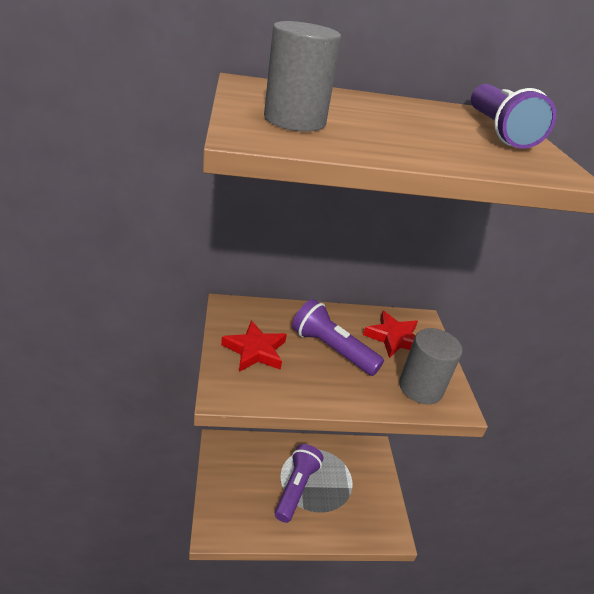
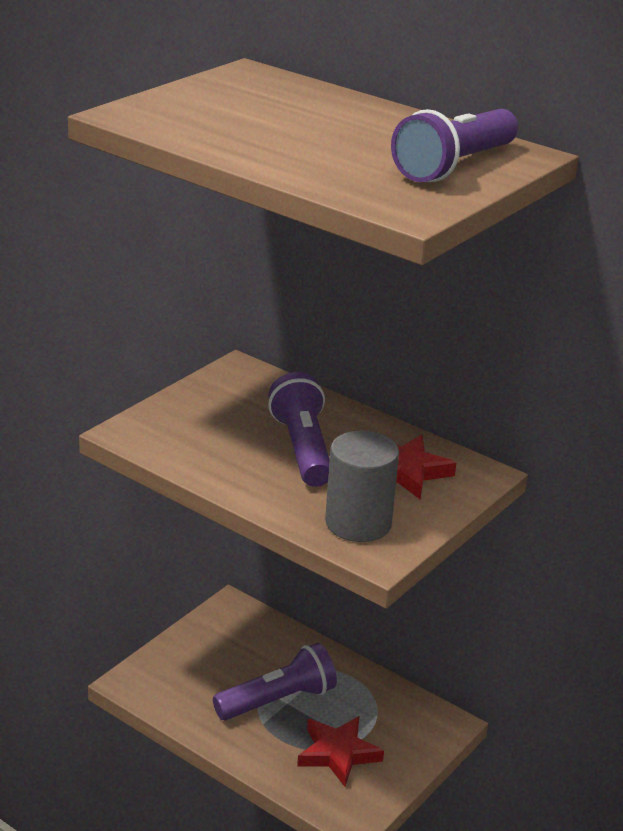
camera: 45 degrees right, 5 degrees down
red star [221,320,287,372] -> red star moved to [297,716,384,786]
grey cylinder [264,21,341,132] -> none

